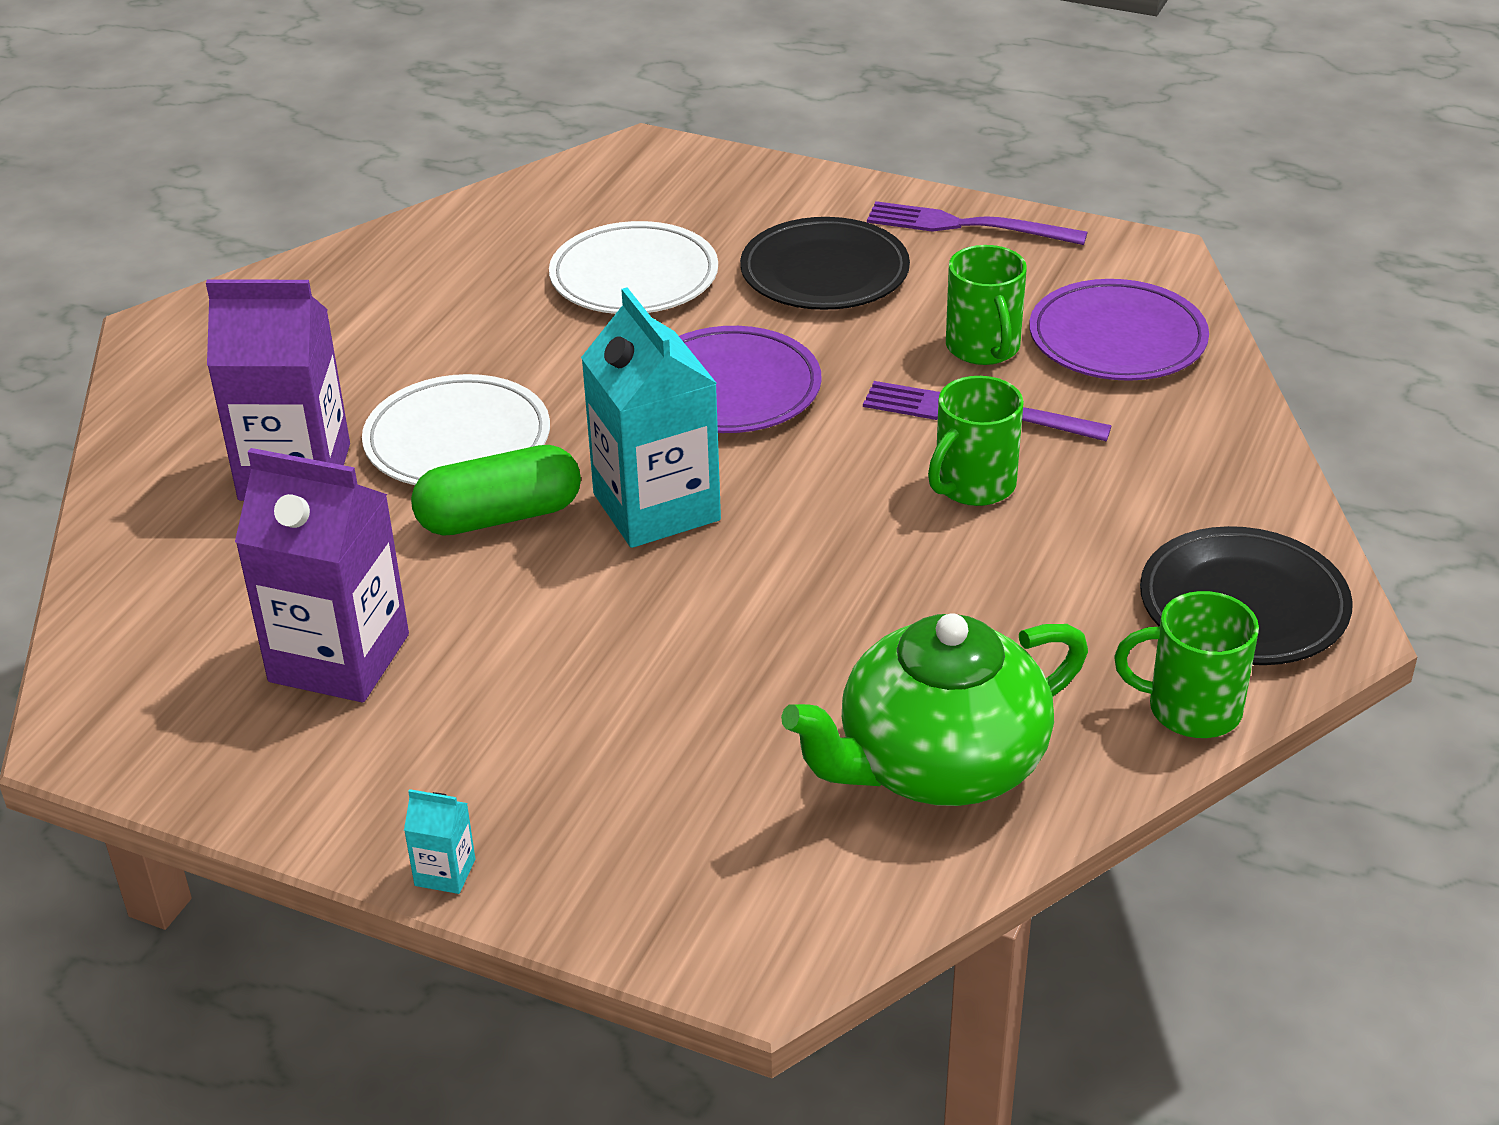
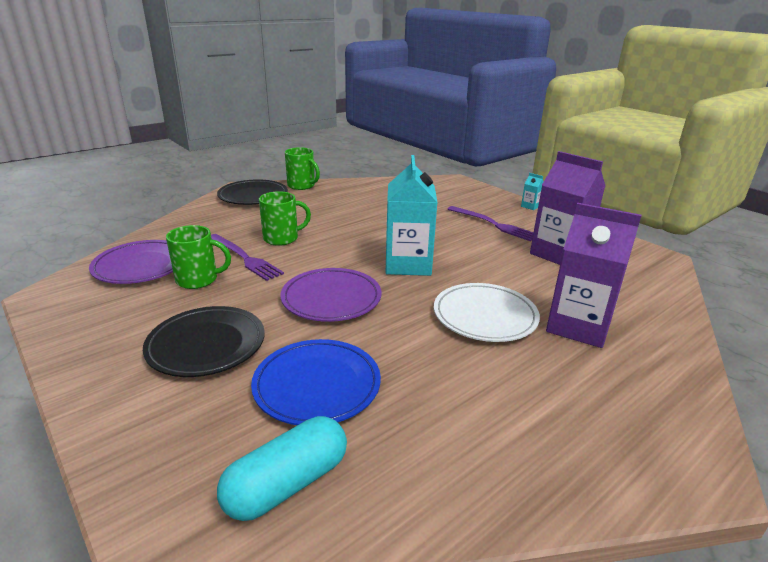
camera: 155 degrees left, 10 degrees down
green capsule [411,445,581,536] -> none
white plate [549,221,718,314] -> blue plate [251,339,381,425]
green teapot [781,613,1088,806] -> none
purple fork [867,201,1088,245] -> purple fork moved to [447,206,534,241]
green mug [946,245,1027,365] -> green mug turned 75 degrees clockwise [166,225,231,289]
none -> turquoise capsule [217,416,347,521]

